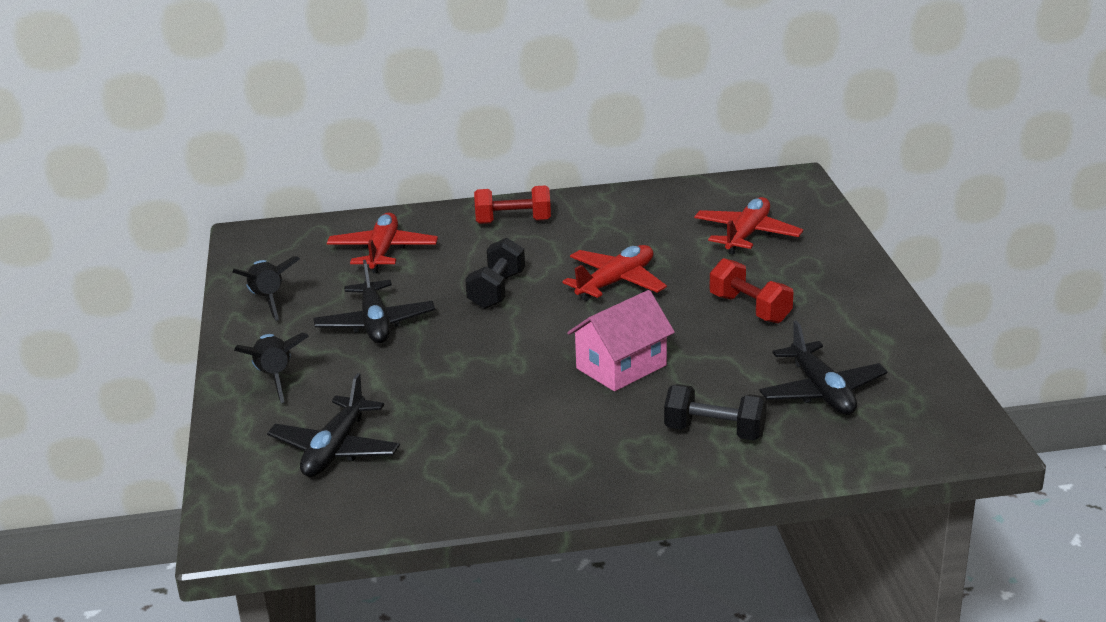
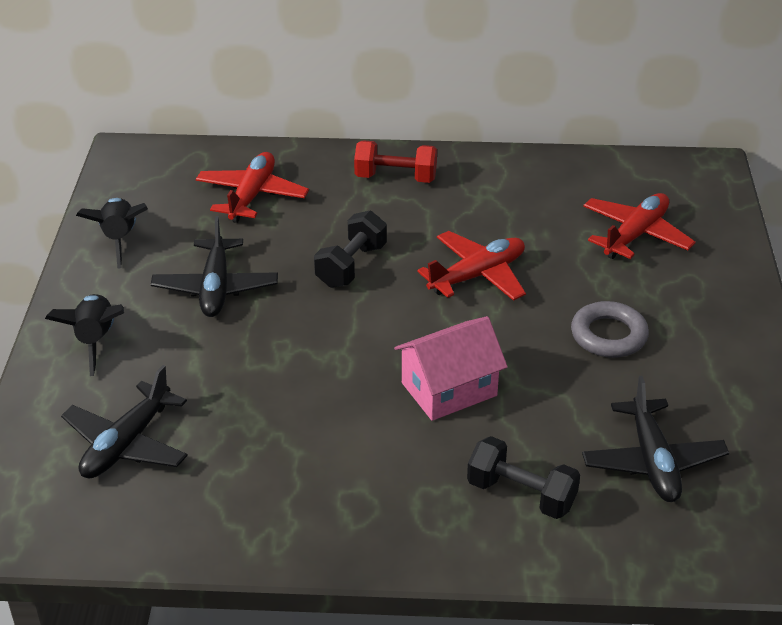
camera: 10 degrees right, 10 degrees up
red dumbbell [710,258,793,323] -> grey ring [571,301,649,358]

